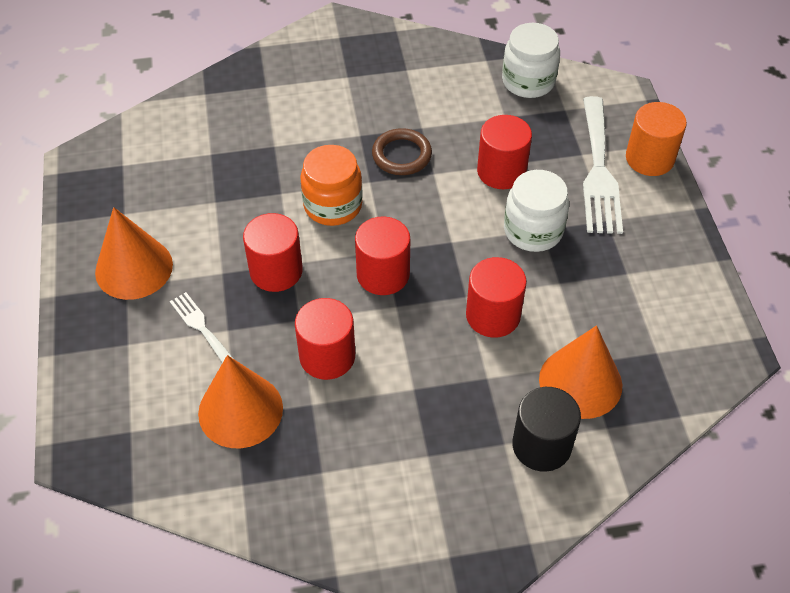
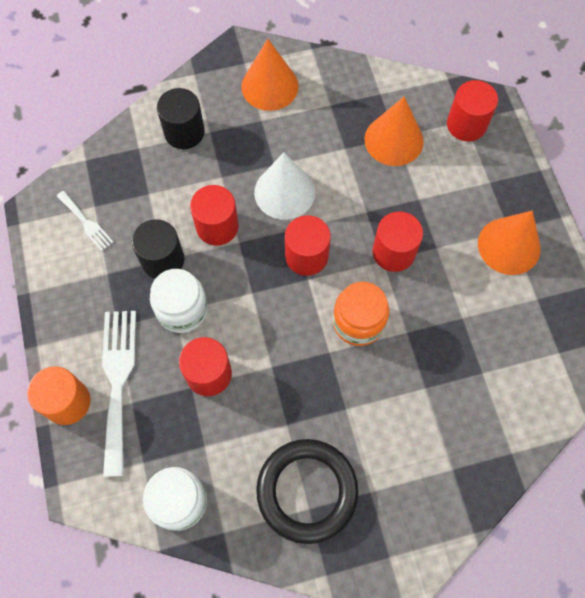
camera: 175 degrees right, 15 degrees up
white fork [170,292,234,363] -> white fork moved to [57,191,113,251]
red cylinder [295,298,355,380] -> red cylinder moved to [447,80,498,141]
brown ring [372,128,432,175] -> none
orange cone [539,325,622,419] -> orange cone moved to [241,39,299,111]
none -> black cylinder [132,219,184,279]
none -> white cone [254,153,315,220]
none -> black ring [256,439,359,544]

